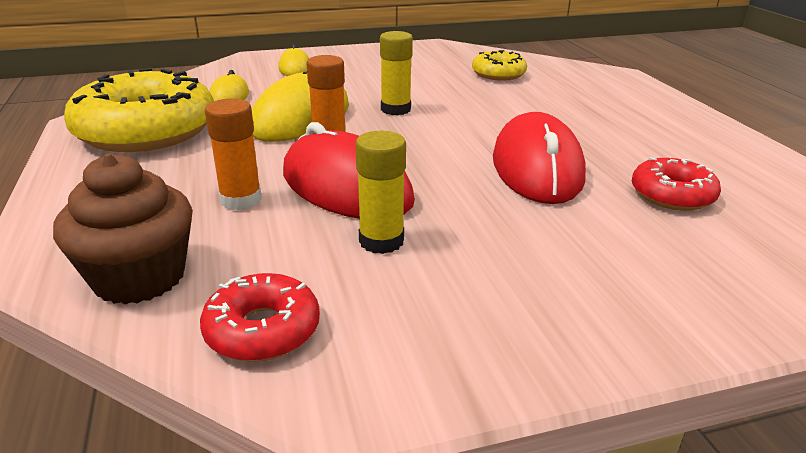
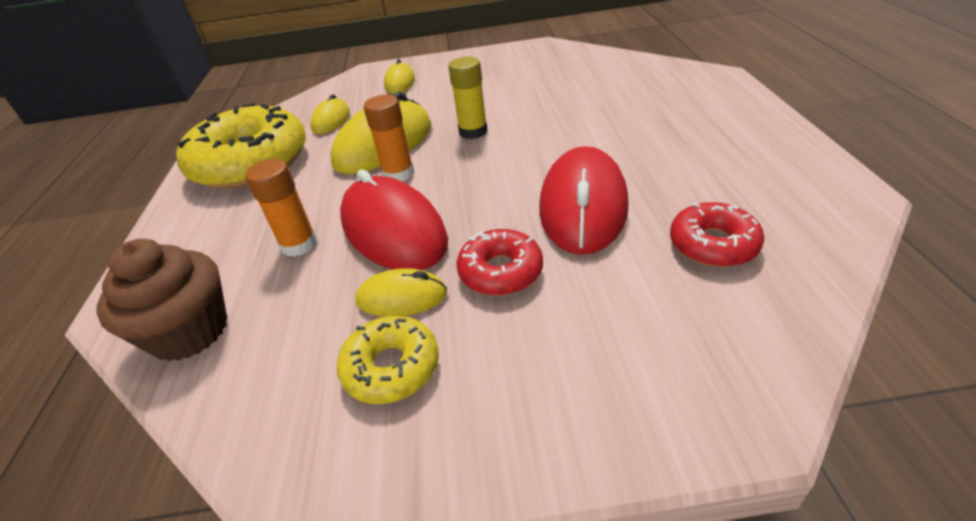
camera: 15 degrees right, 10 degrees up
red donut [200,273,320,362] -> red donut moved to [457,229,543,295]
yellow glue stick [355,131,406,254] -> yellow mouse [355,268,447,317]
yellow donut [472,50,527,81] -> yellow donut moved to [337,316,439,404]

